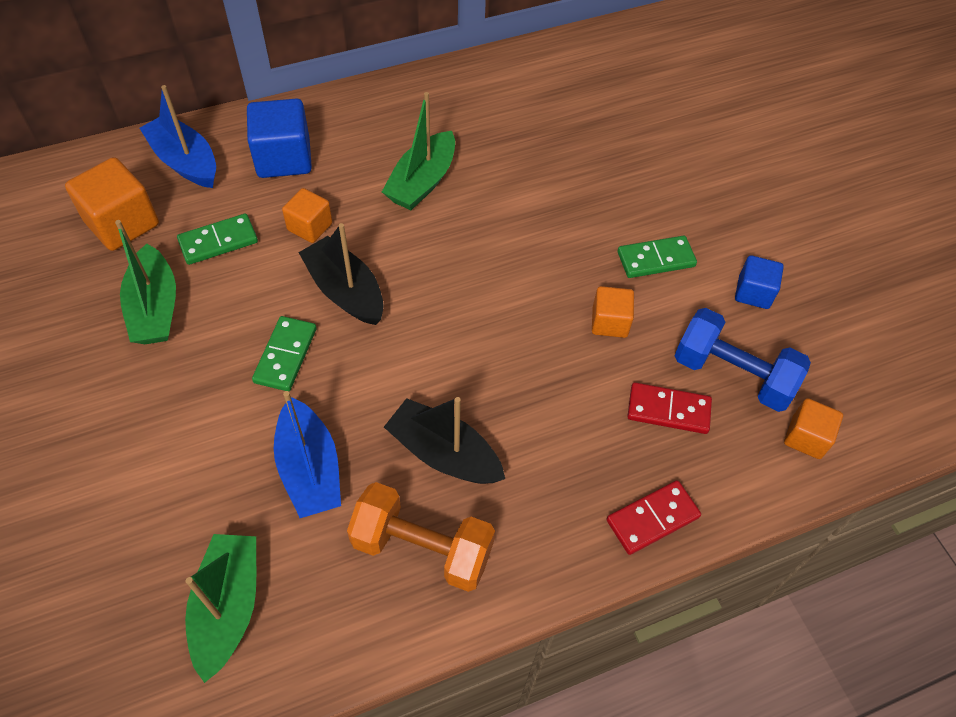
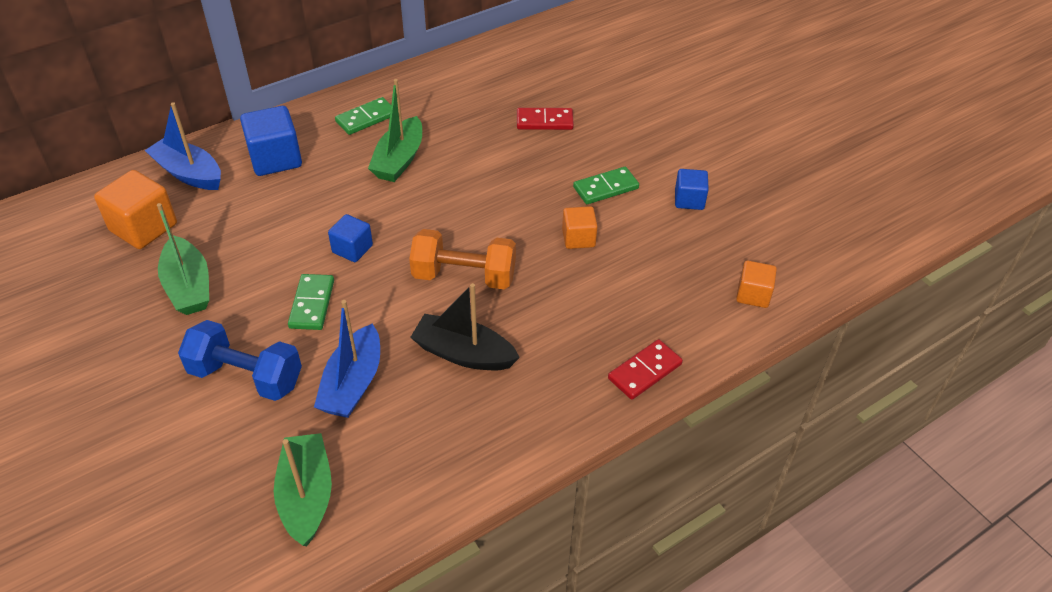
camera: 10 degrees left, 10 degrees down
green domino [177,213,258,265] -> green domino moved to [335,97,391,135]
blue boat [274,391,341,518] -> blue boat turned 45 degrees clockwise [314,300,380,418]
orange cube [282,188,332,243] -> none
black boat [298,223,384,325] -> blue cube [328,214,373,262]
orange dumbbell [347,482,495,592] -> orange dumbbell moved to [409,229,516,289]
red domino [627,382,712,434] -> red domino moved to [517,108,574,130]
blue dumbbell [674,308,811,412] -> blue dumbbell moved to [178,320,302,401]

